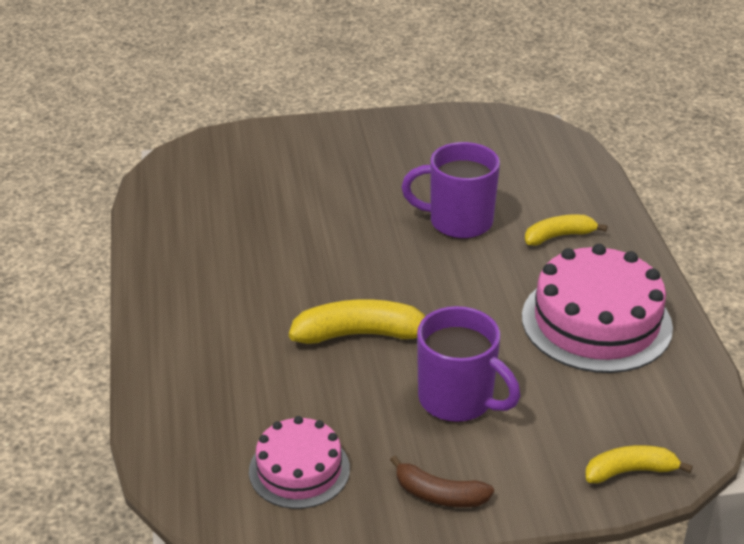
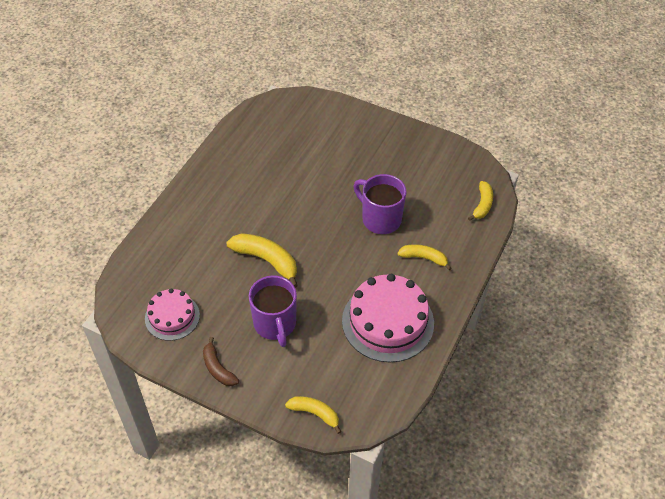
camera: 35 degrees right, 15 degrees up
none -> yellow banana [468,181,493,221]

